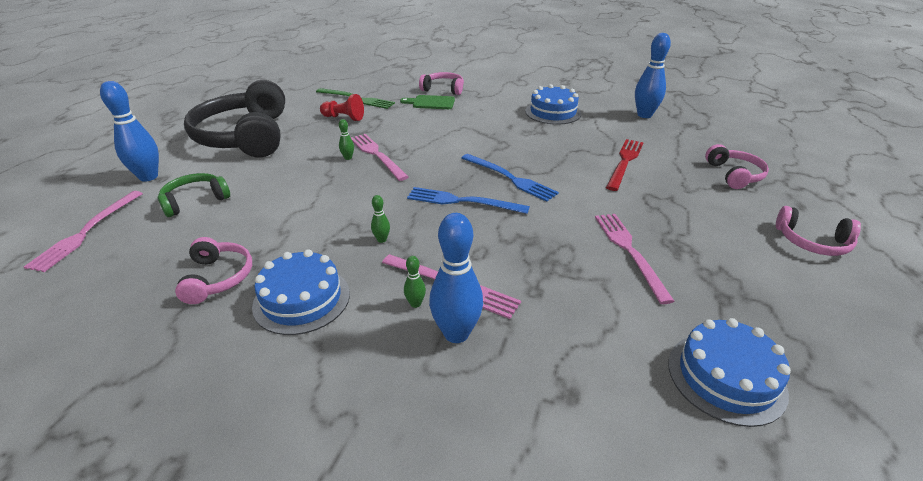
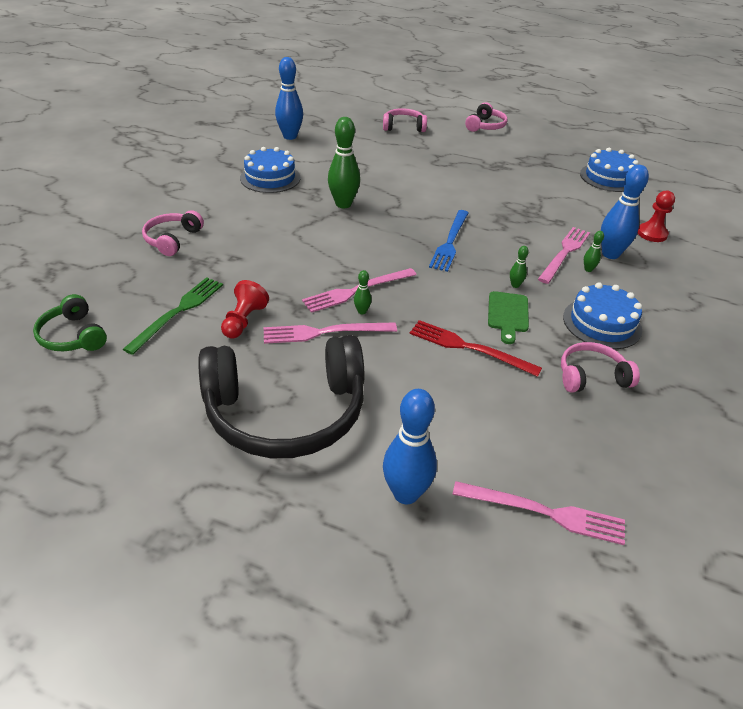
camera: 90 degrees left, 5 degrees up
green headphones [158,173,230,217] -> green headphones moved to [33,294,107,351]
green cutting board [400,95,455,109] -> green cutting board moved to [488,291,529,344]
blue fork [462,154,559,202] -> none
pink fork [595,214,674,304] -> pink fork moved to [264,322,397,344]
red fork [606,139,644,191] -> red fork moved to [410,320,542,377]
none -> green bowling pin [328,117,360,208]
none -> red pawn [638,191,675,242]

